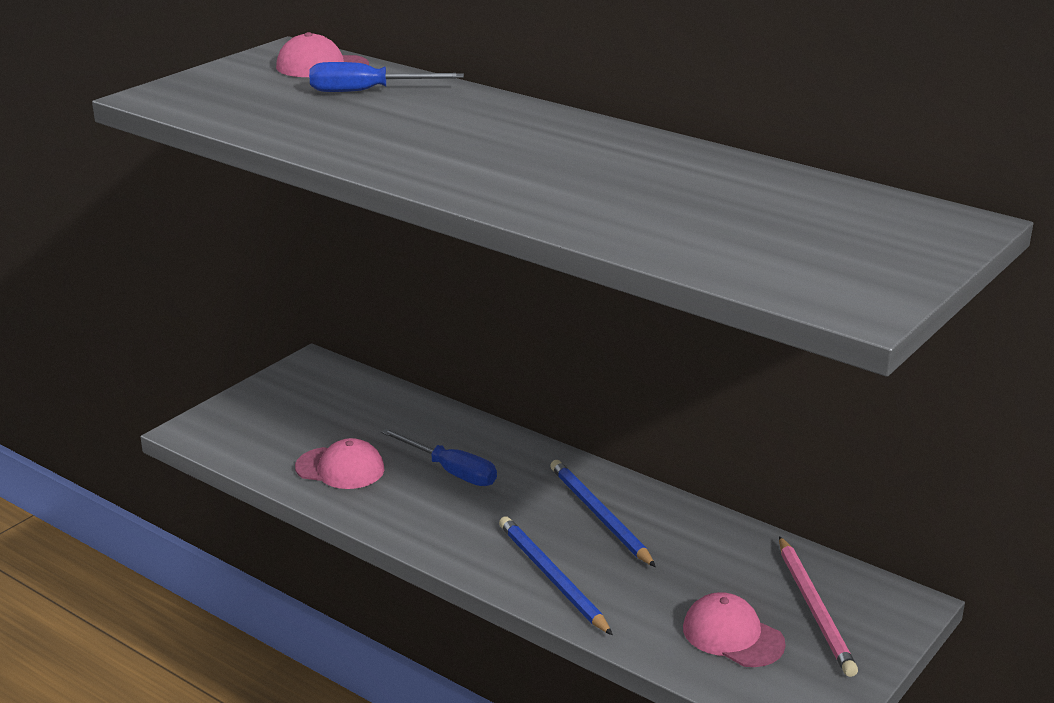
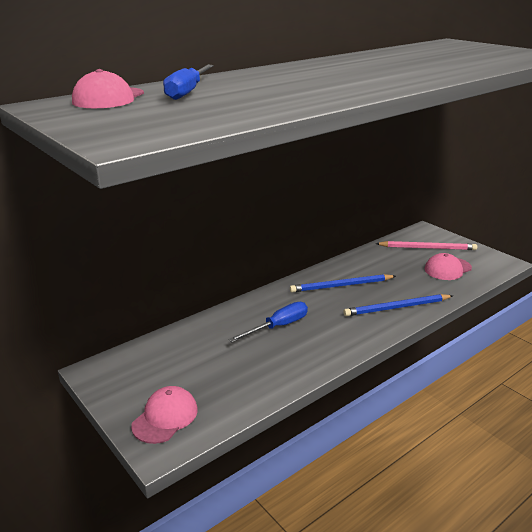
camera: 75 degrees left, 0 degrees up
pink cap [295,438,384,489] -> pink cap moved to [131,386,198,444]

